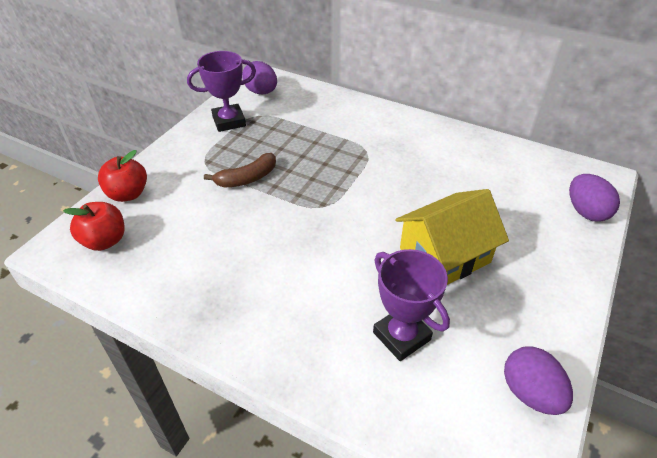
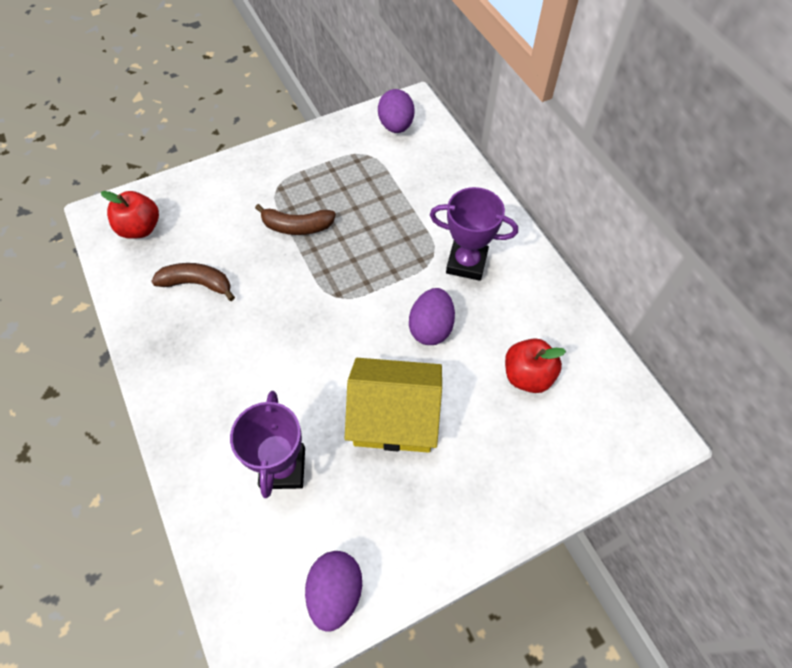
camera: 35 degrees right, 15 degrees up
red apple [98,150,147,202] -> red apple moved to [505,338,566,393]
purple trophy [187,51,256,132] -> purple trophy moved to [430,187,518,281]
purple egg [569,174,620,222] -> purple egg moved to [409,288,455,345]
none -> brown banana [151,263,235,301]

